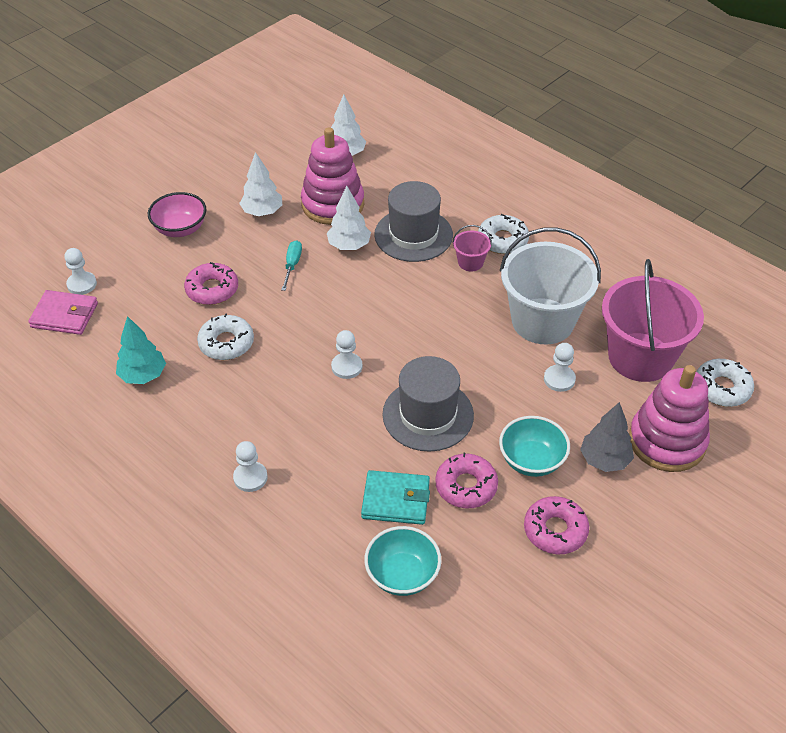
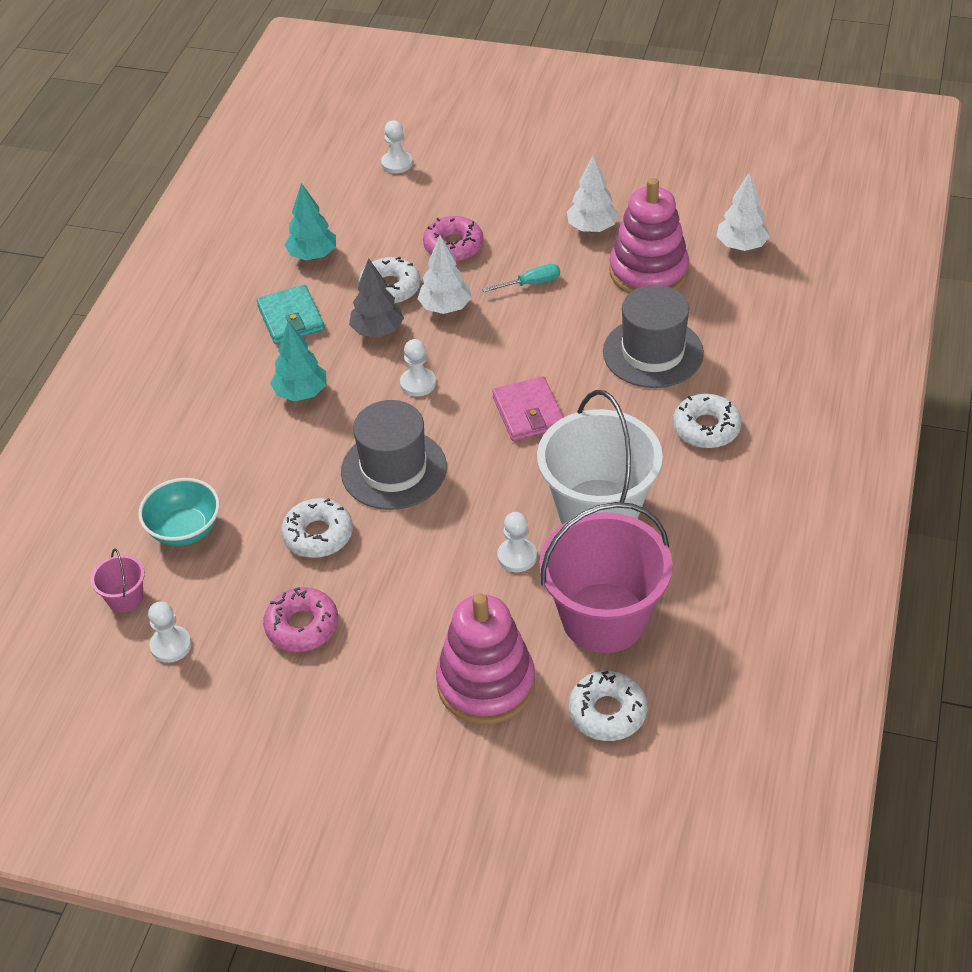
camera: 65 degrees right, 0 degrees up
pink wallet [28,290,98,335] -> pink wallet moved to [492,376,564,441]
pink bowl [148,192,206,237] -> none
white pawn [233,441,267,492] -> white pawn moved to [148,602,191,663]
white tree [327,186,371,250] -> white tree moved to [417,235,472,314]
turquoise wallet [361,470,430,525] -> turquoise wallet moved to [256,285,325,344]
pink donut [435,453,498,508] -> white donut [281,498,353,558]
pink bucket [452,225,492,272] -> pink bucket moved to [91,548,145,613]
turquoise bowl [499,416,570,477] -> none
grey tree [580,402,634,472] -> grey tree moved to [349,258,404,337]
none -> turquoise tree [270,321,327,401]

